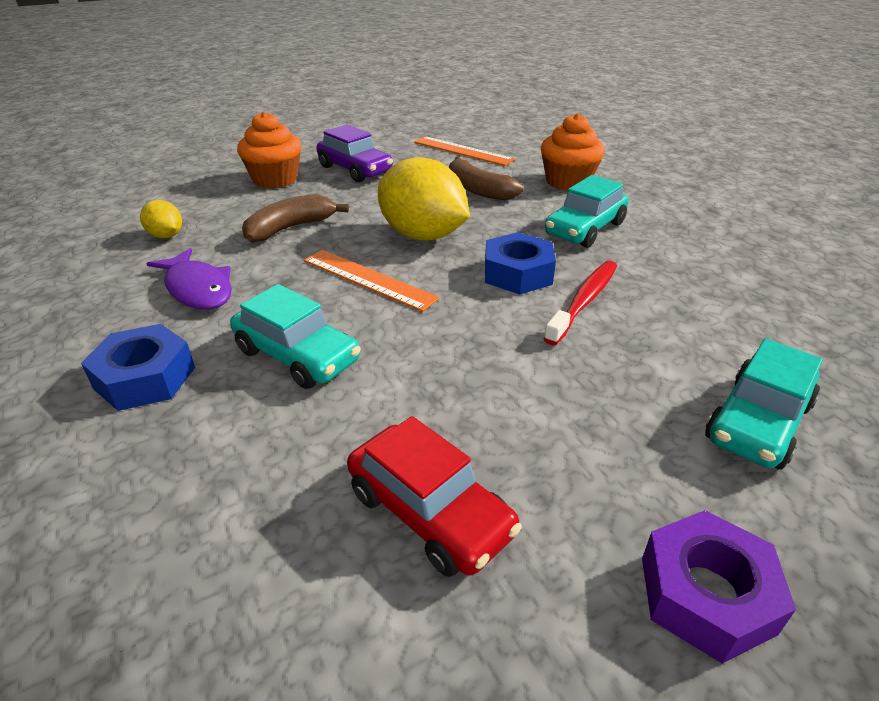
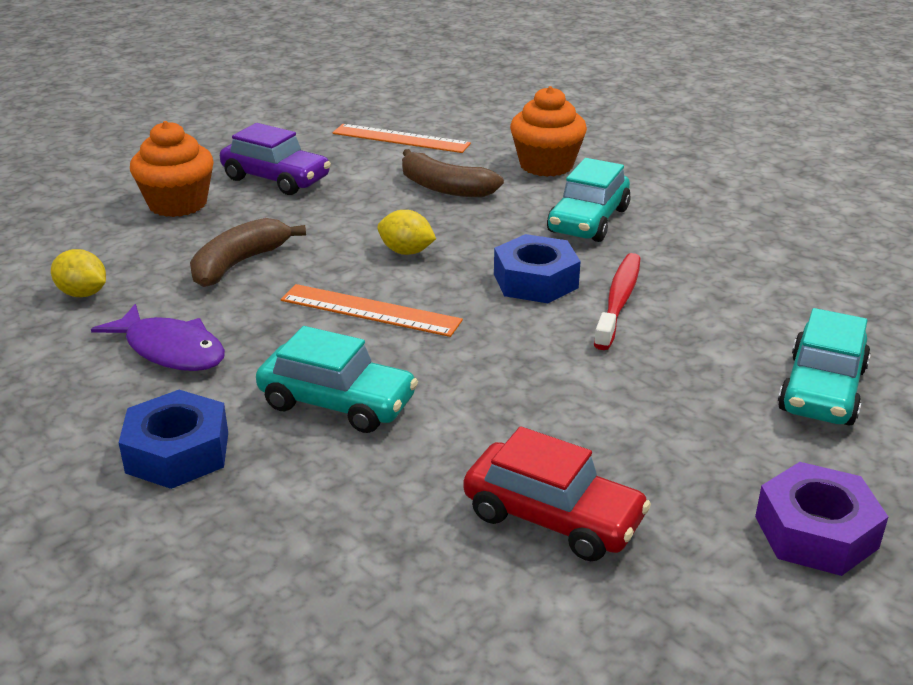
camera: 15 degrees left, 5 degrees down
yellow lemon [378,157,470,240] -> yellow lemon [377,210,436,255], size x0.48

